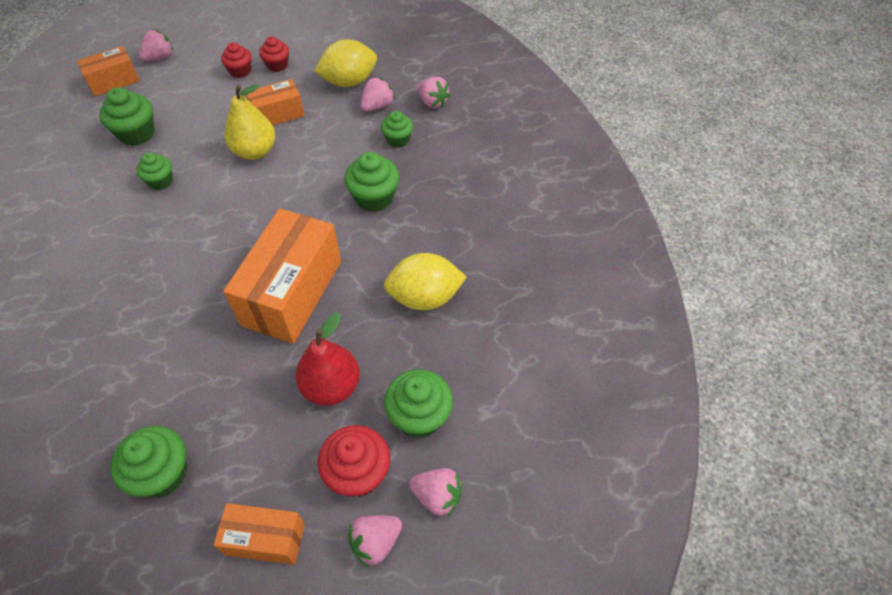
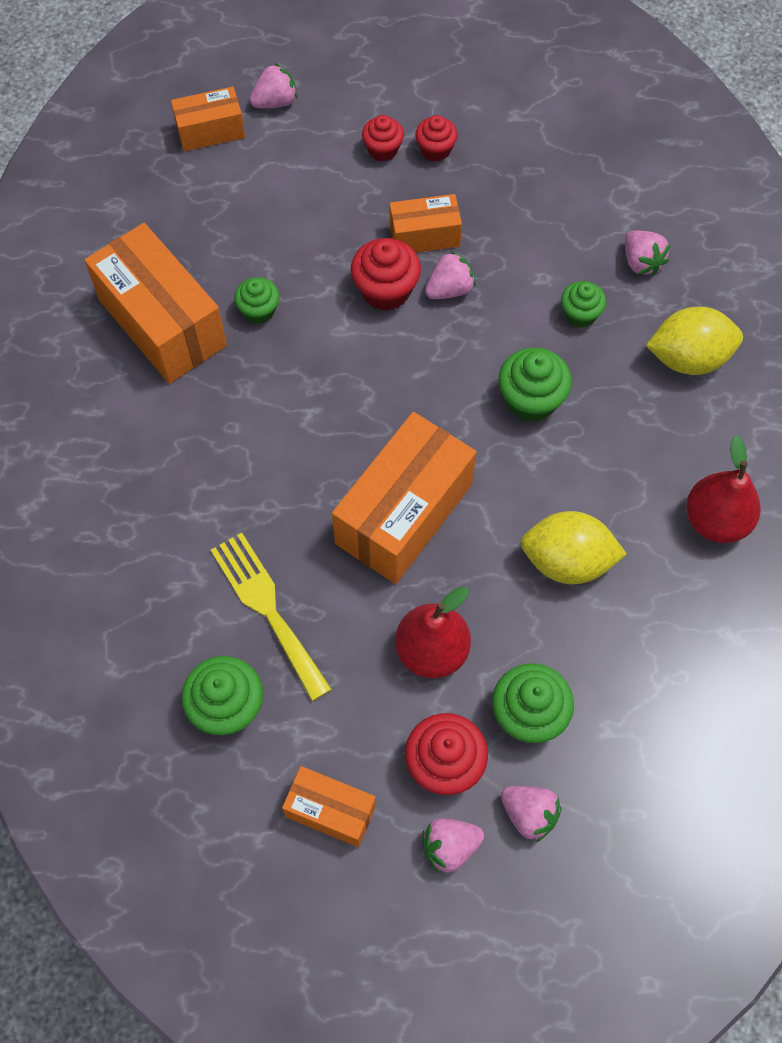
camera: 15 degrees right, 10 degrees up
green cupcake [99,87,155,146] -> none
yellow pear [225,84,275,160] -> red cupcake [351,238,421,311]
yellow lemon [314,39,377,87] -> yellow lemon moved to [646,307,743,375]
pink strawberry [361,77,395,112] -> pink strawberry moved to [425,251,476,299]
none -> orange box [84,223,227,384]
none -> yellow fork [211,533,332,701]
none -> red pear [686,435,761,543]

